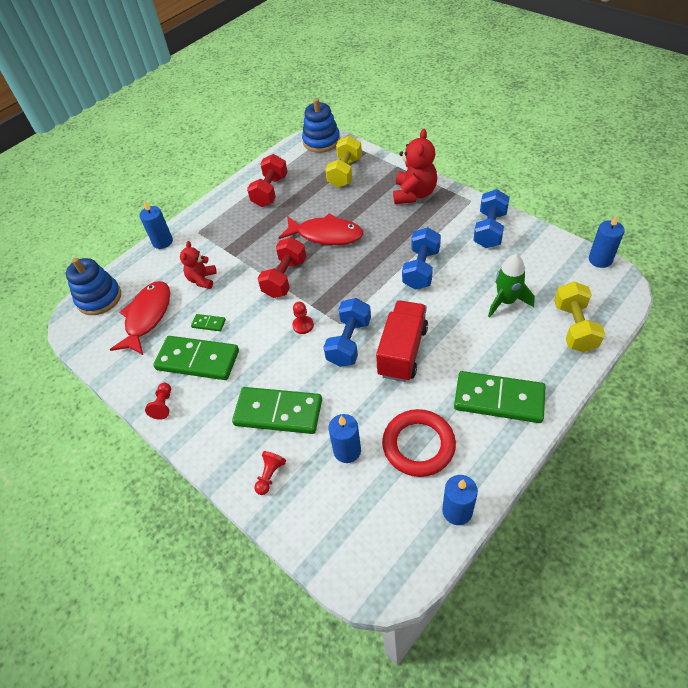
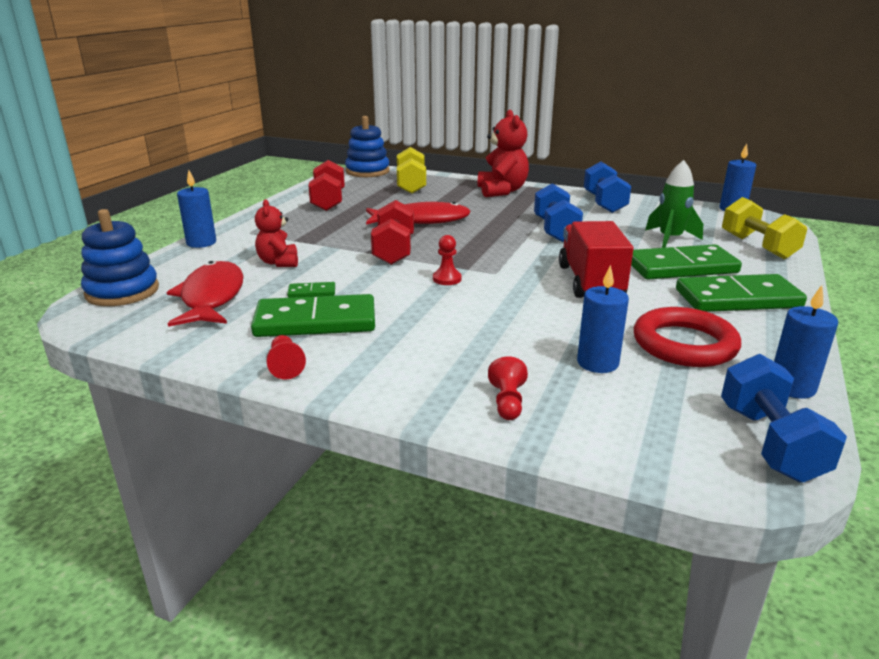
camera: 25 degrees left, 25 degrees down
green domino [232,387,322,434] -> green domino moved to [631,244,742,280]
blue dumbbell [324,298,371,367] -> blue dumbbell moved to [721,354,847,482]

